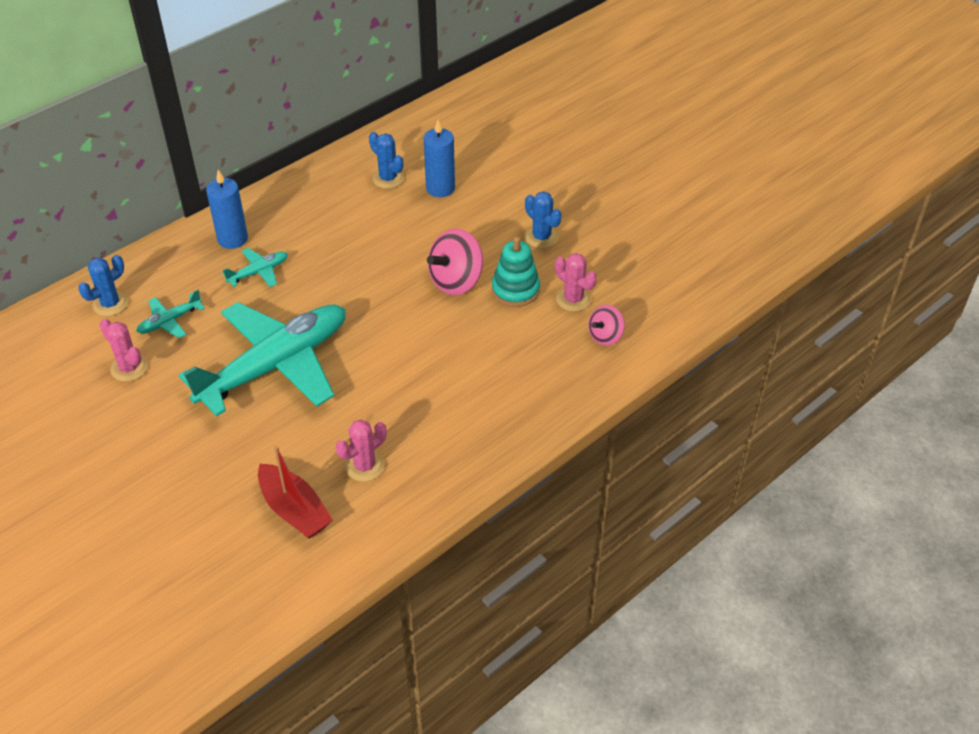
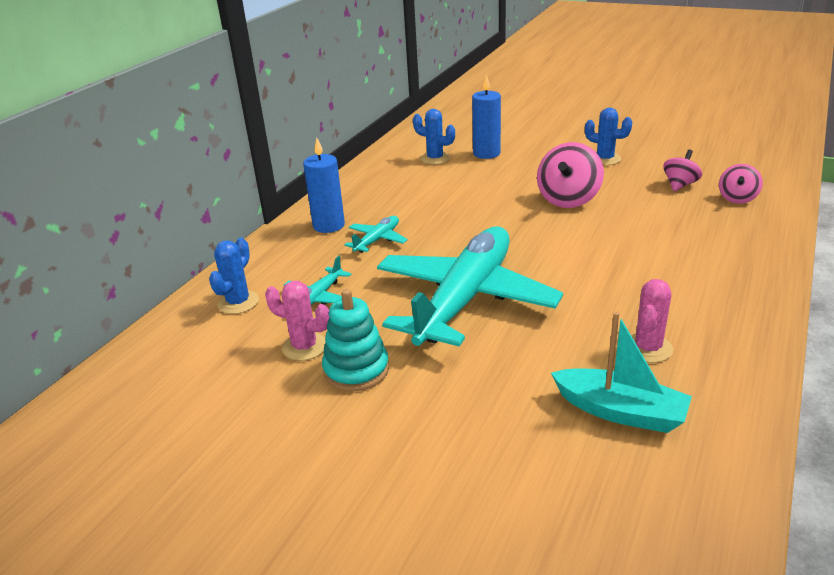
camera: 20 degrees left, 15 degrees down
red boat [258,446,333,539] -> turquoise boat [551,312,692,433]
turquoise stacking toy [492,236,540,307] -> turquoise stacking toy moved to [322,289,389,391]
pink cactus [555,253,597,312] -> pink spinning top [663,150,702,191]

